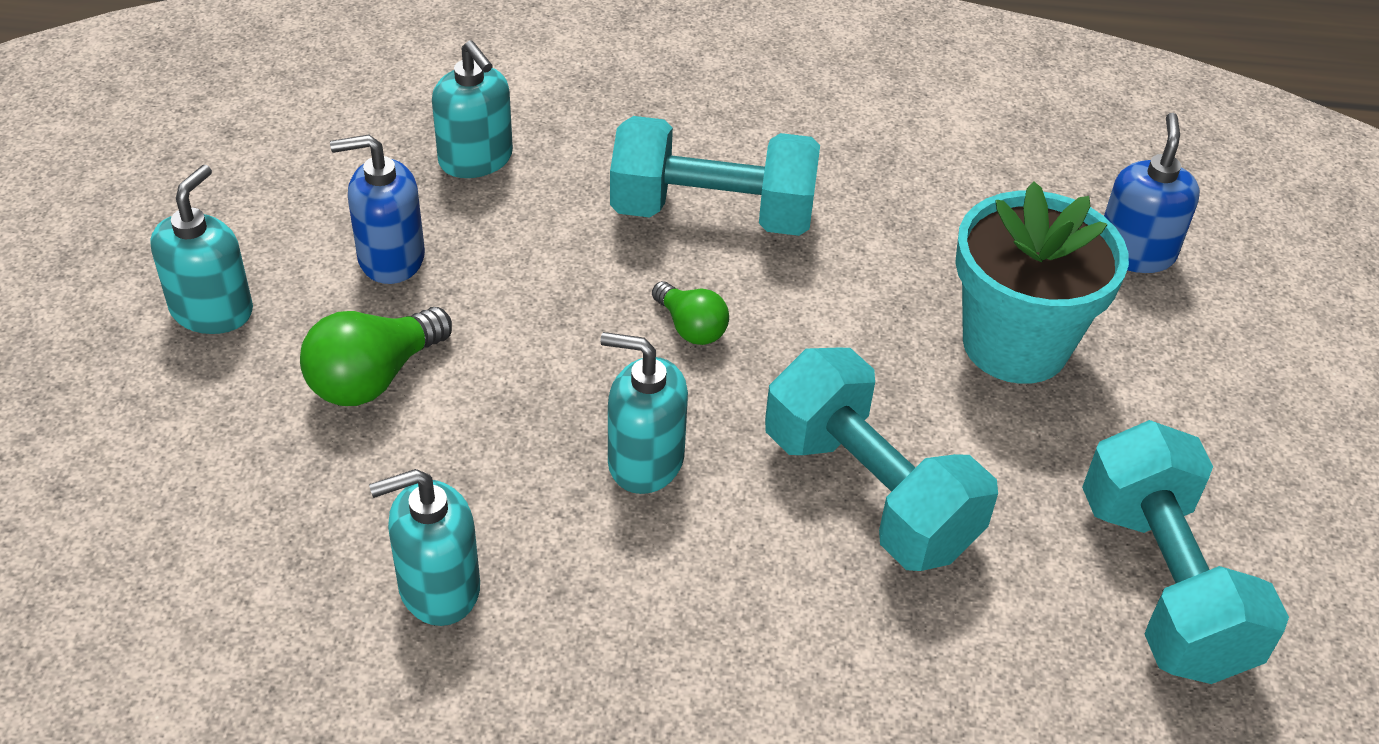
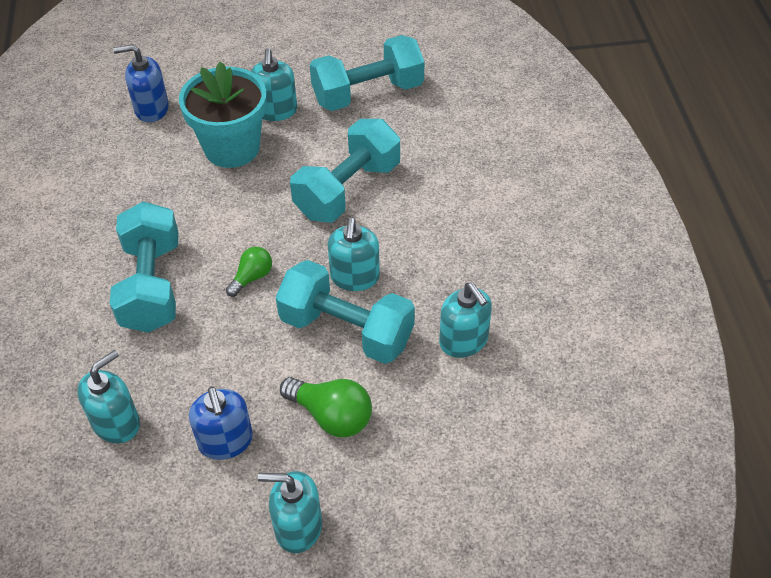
camera: 100 degrees left, 5 degrees up
none -> turquoise soap dispenser [250,48,297,121]
none -> turquoise dumbbell [276,260,415,364]

